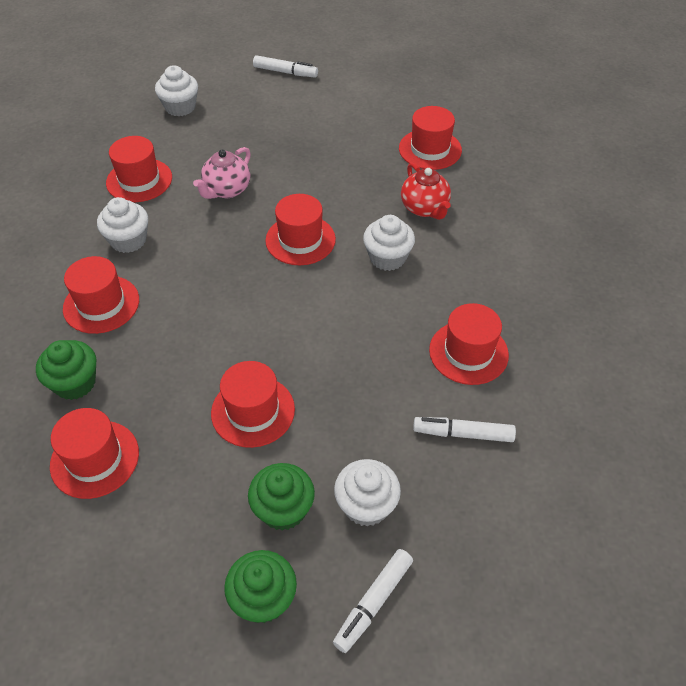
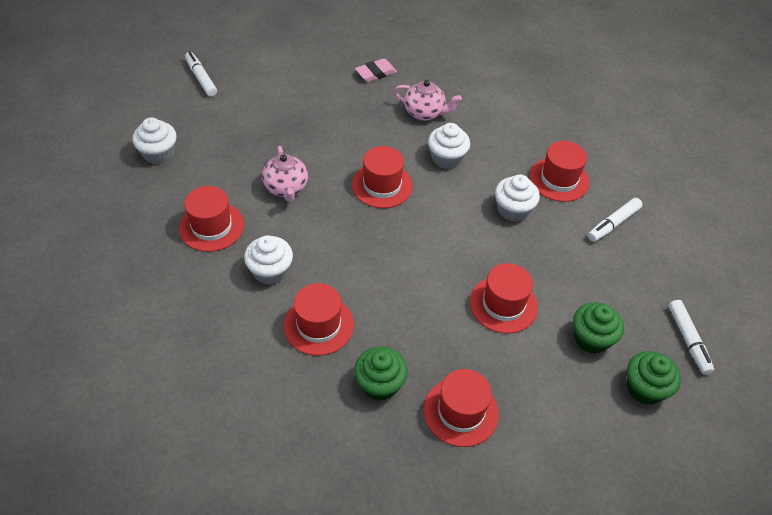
camera: 50 degrees left, 0 degrees up
white marker [253,55,318,77] -> white marker turned 90 degrees counterclockwise [185,52,217,97]
white cupcake [334,459,401,527] -> white cupcake moved to [495,175,540,222]
red hat [399,106,462,170] -> pink eraser [355,58,397,82]
red teapot [401,163,451,220] -> pink teapot [394,80,462,121]

